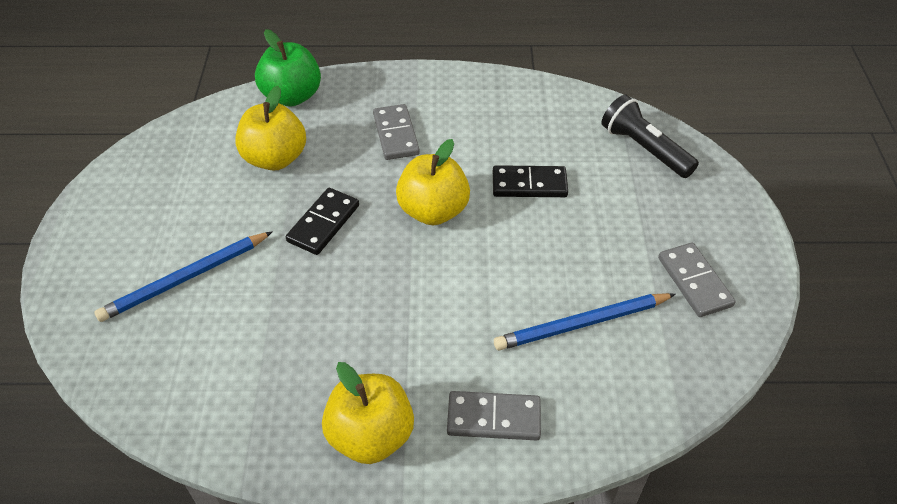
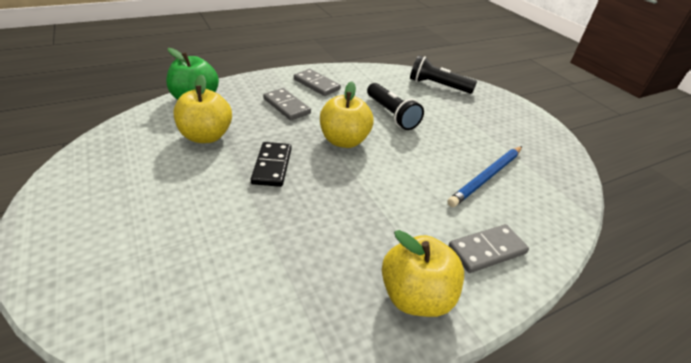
camera: 30 degrees left, 10 degrees down
blue pencil [94,231,273,322] -> none
black domino [493,165,568,197] -> black flashlight [367,83,424,130]
grey domino [658,242,735,317] -> grey domino moved to [294,69,341,96]

